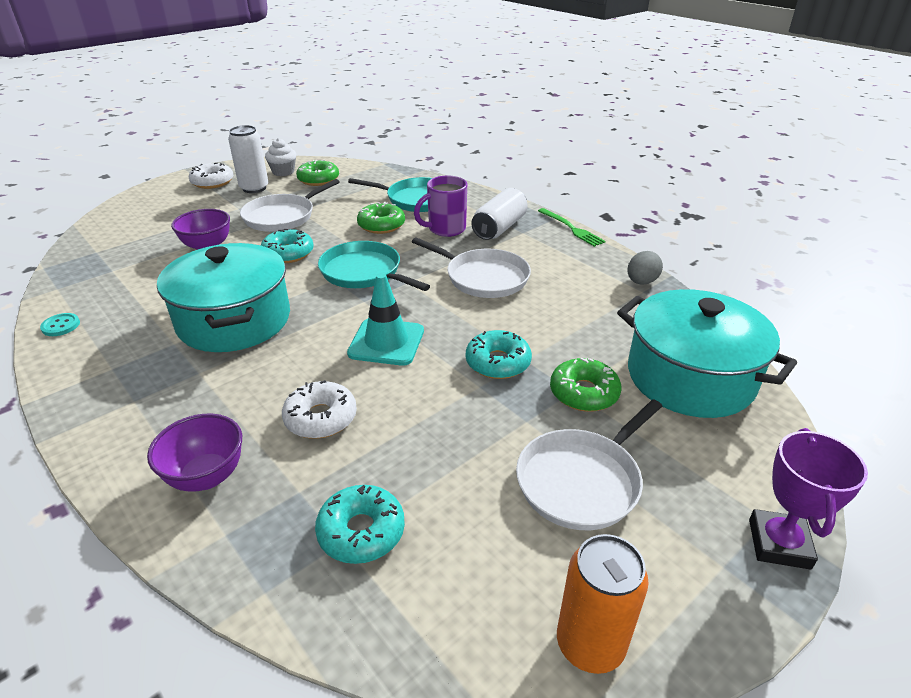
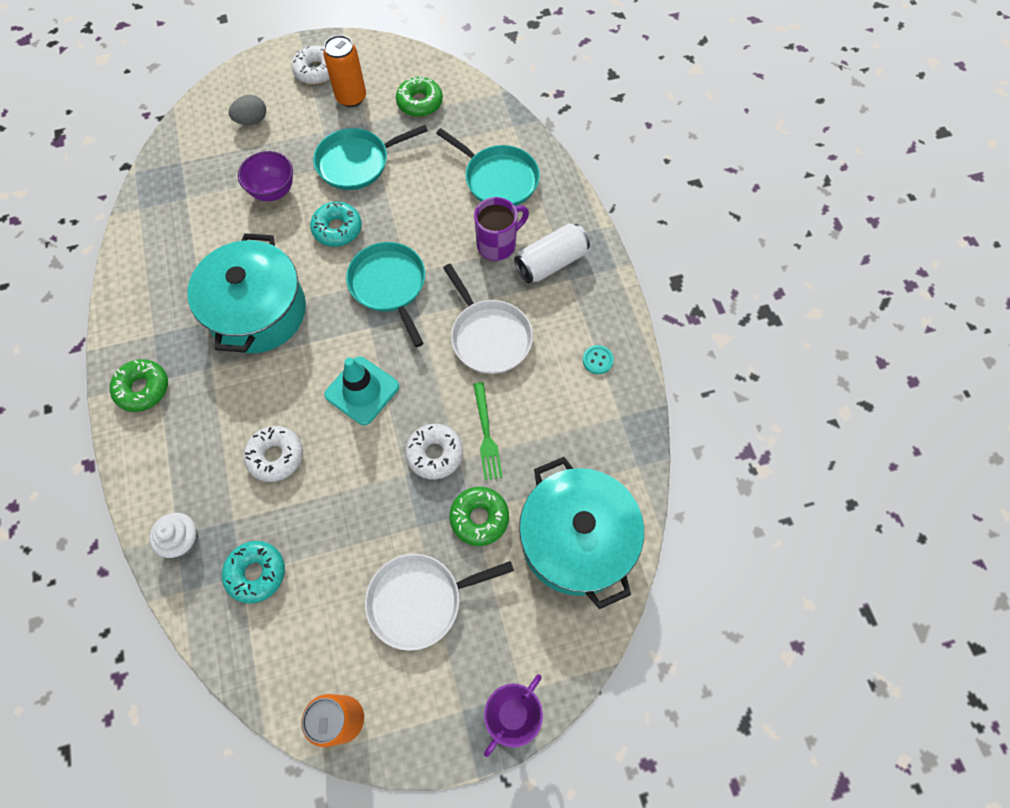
camera: 25 degrees right, 30 degrees up
turquoise button [40,313,80,336] -> turquoise button moved to [583,345,614,374]
purple bowl [147,414,242,492] -> none
white can [228,125,268,193] -> orange can [323,35,366,107]
white pan [240,179,340,232] -> turquoise pan [313,125,428,190]
white cupcake [265,138,296,176] -> white cupcake moved to [149,513,199,558]
green donut [357,202,405,234] -> green donut moved to [110,359,168,412]
purple mug [414,176,467,237] -> purple mug turned 150 degrees clockwise [474,197,529,261]
turquoise donut [466,330,532,379] -> white donut [405,424,463,480]
green fork [538,208,606,247] -> green fork moved to [473,382,503,480]
grey egg [627,251,663,285] -> grey egg moved to [228,95,266,125]

